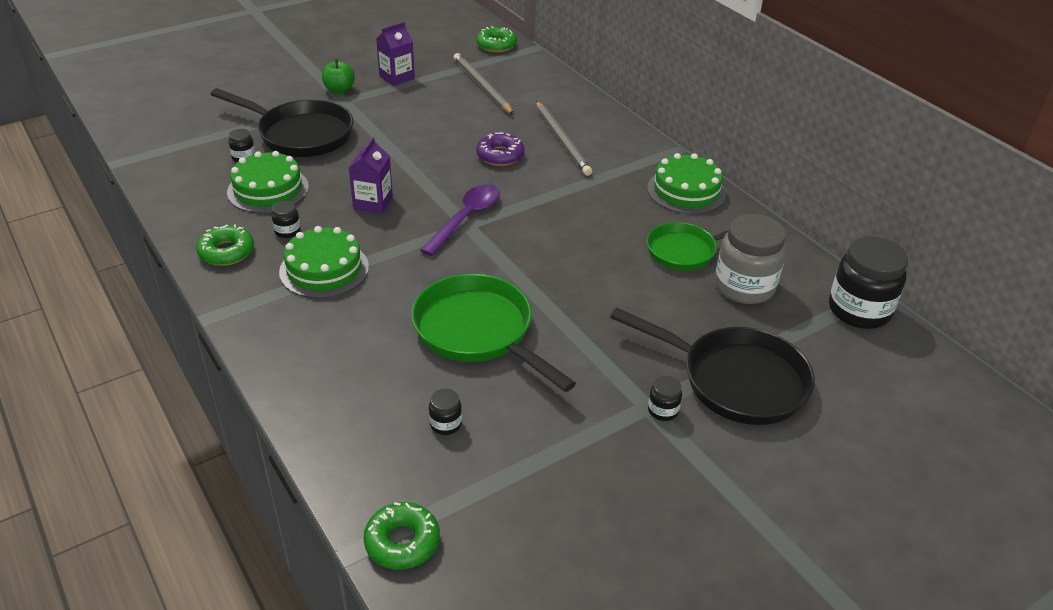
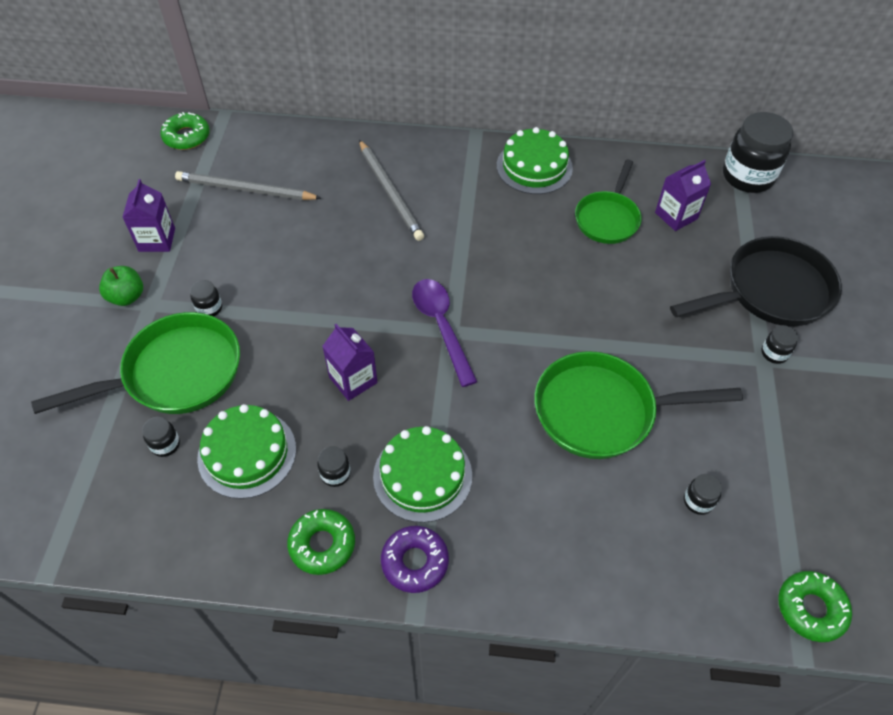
camera: 50 degrees left, 15 degrees up
black pan [211,88,354,157] -> green pan [31,312,240,414]
purple donut [476,133,525,166] -> purple donut moved to [381,526,449,593]
grey pencil [536,101,592,176] -> grey pencil turned 45 degrees clockwise [359,140,424,241]
grey jar [715,214,786,304] -> purple carton [655,160,711,231]
none -> black jar [190,280,222,316]

